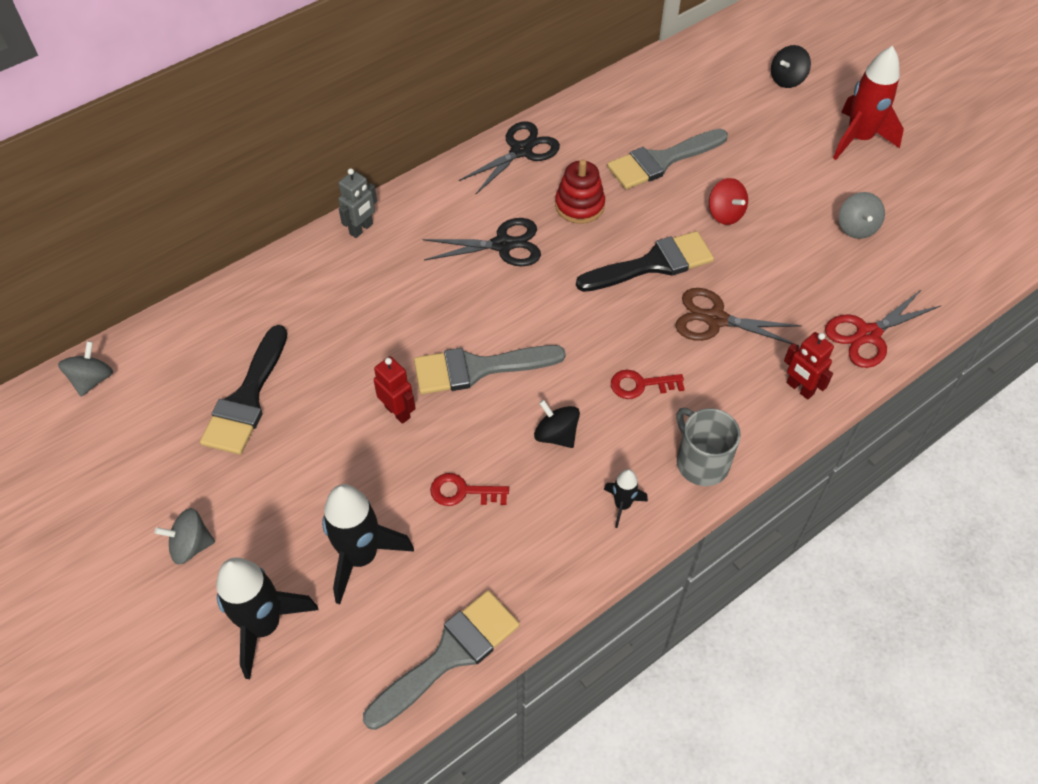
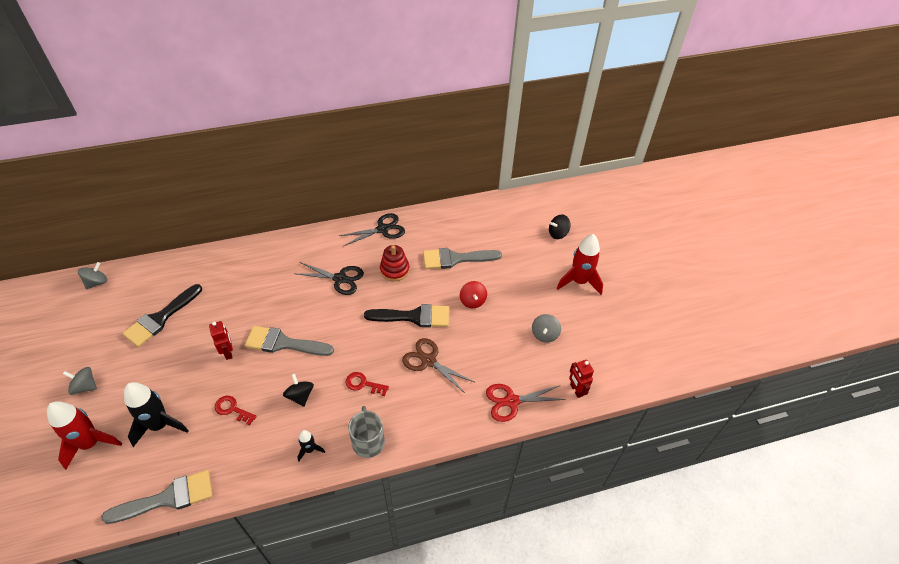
camera: 20 degrees right, 5 degrees down
black rocket [216,558,318,679] -> red rocket [47,401,122,469]
grey robot [338,168,377,238] -> none
red robot [784,332,834,400] -> red robot moved to [569,360,594,398]

